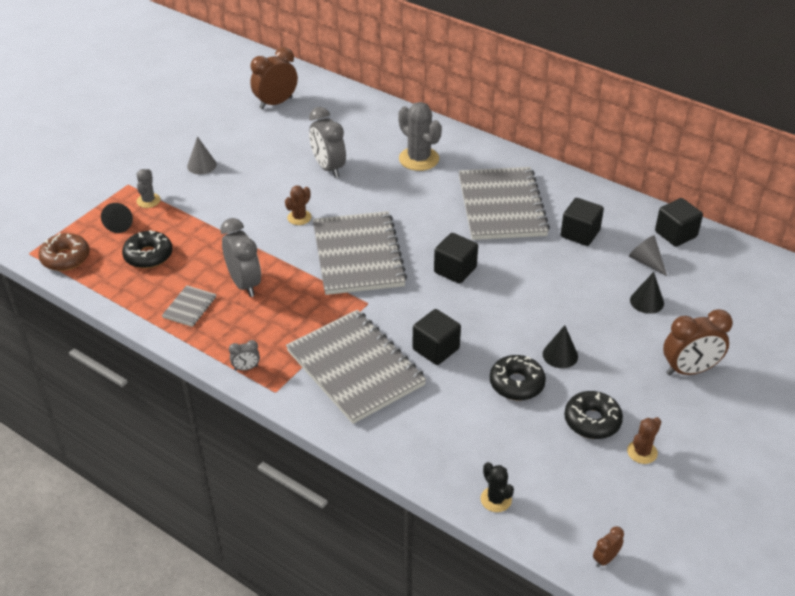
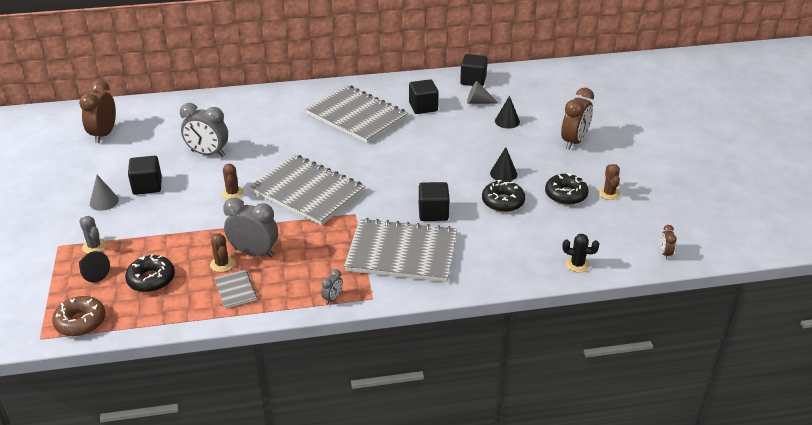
camera: 45 degrees left, 5 degrees down
grey cactus [398,102,442,171] -> none
black cube [434,233,478,284] -> black cube moved to [128,156,162,195]
none -> brown cactus [210,233,234,272]

